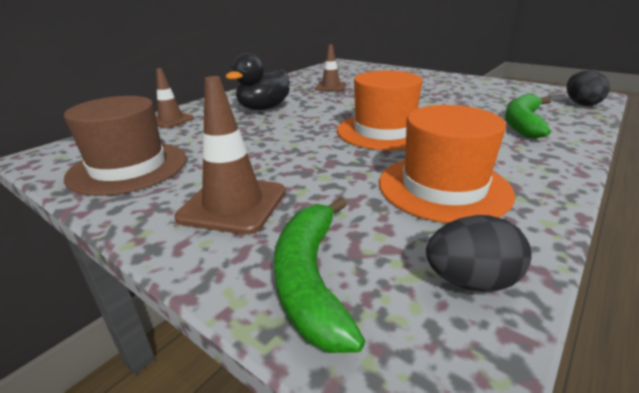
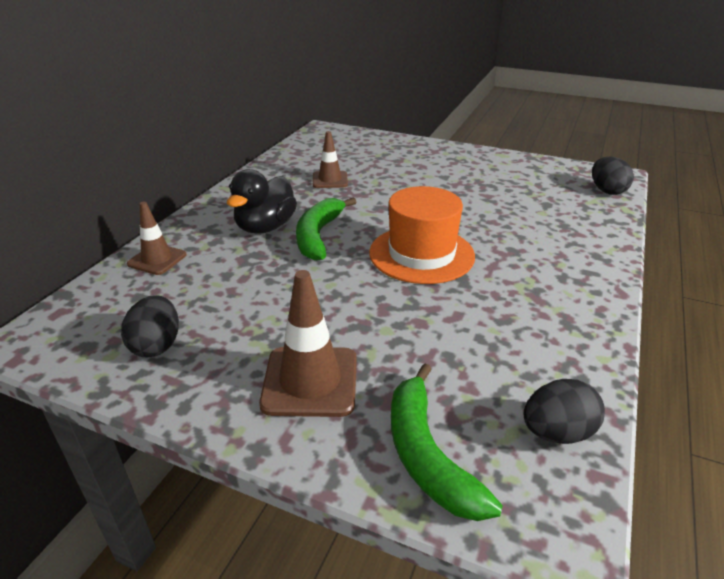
camera: 15 degrees left, 5 degrees up
brown hat [64,96,187,196] -> black egg [121,295,179,358]
orange hat [379,105,515,223] -> none
green banana [505,93,552,139] -> green banana moved to [296,197,356,261]

